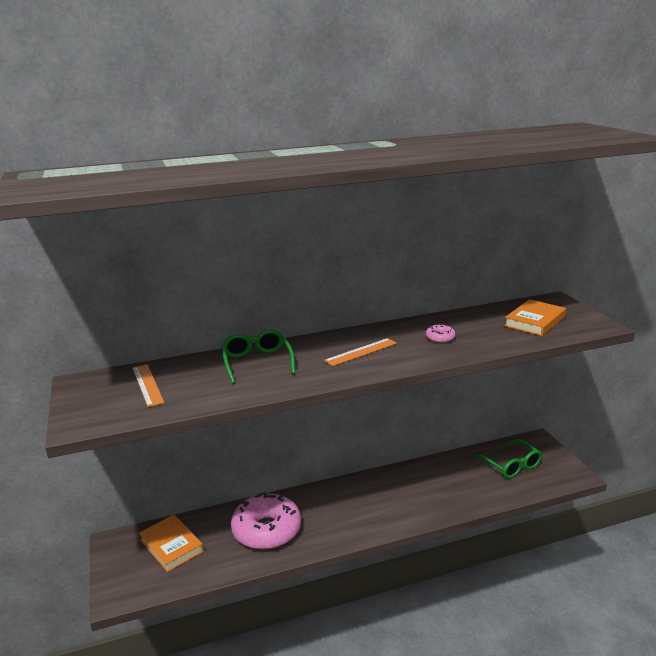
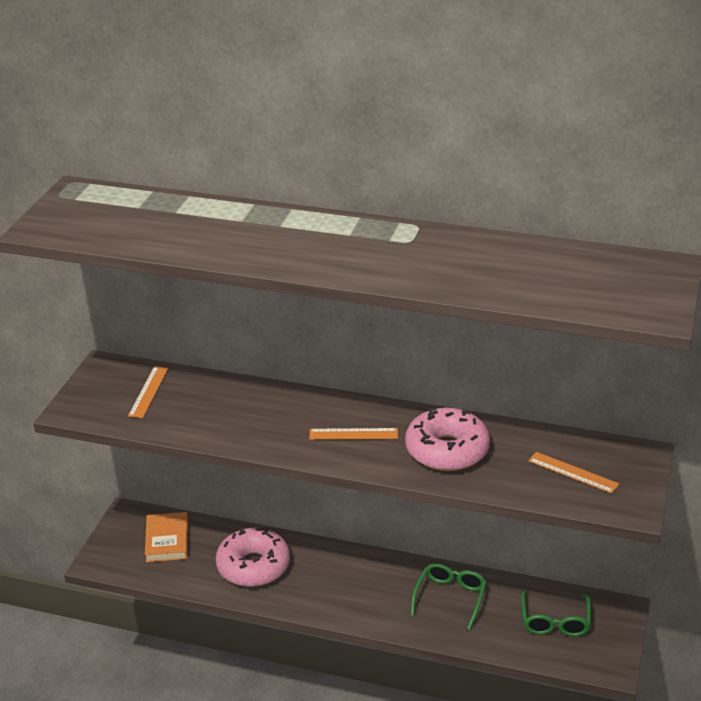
camera: 35 degrees right, 10 degrees up
green glasses [221,329,295,384] -> green glasses moved to [410,563,486,630]
pink donut [426,324,456,343] -> pink donut [405,408,490,471], size x2.48
orange book [504,299,566,336] -> orange ruler [528,452,619,494]

